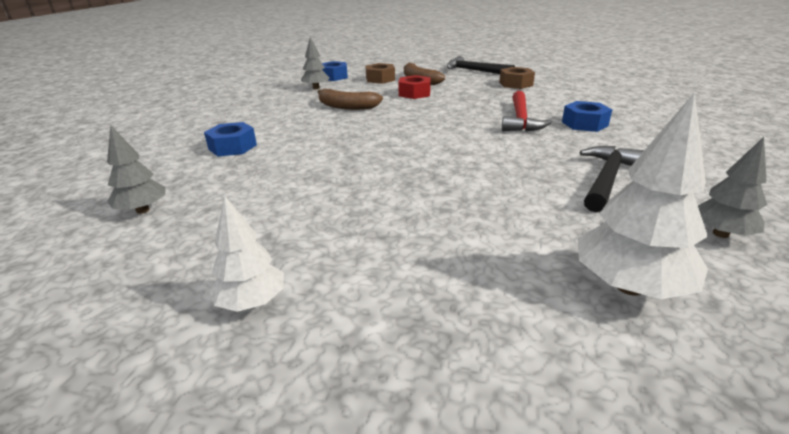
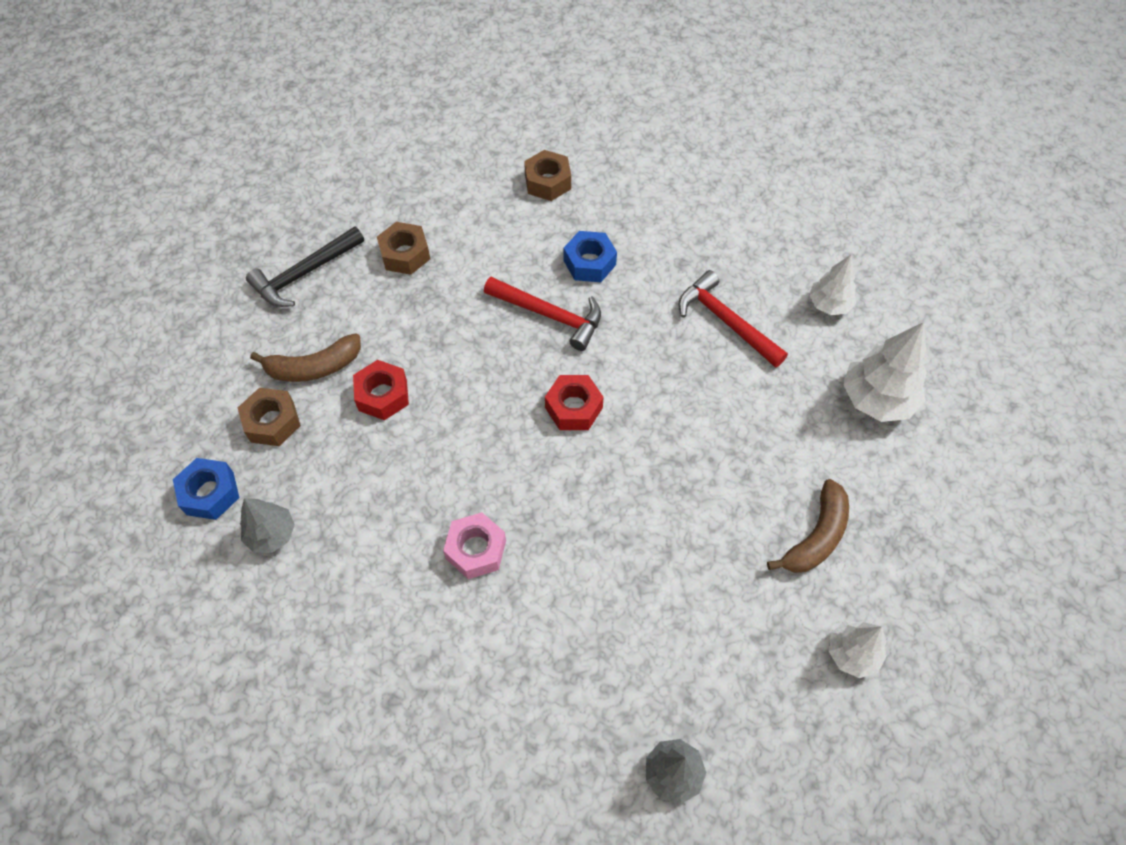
camera: 75 degrees left, 30 degrees up
blue nut [204,122,257,157] -> none
brown banana [318,89,383,110] -> brown banana moved to [767,479,849,573]
black hammer [579,146,644,212] -> red hammer [679,270,788,368]
grey tree [698,137,767,238] -> white tree [809,255,856,315]
none -> pink nut [443,512,506,579]
none -> brown nut [524,150,571,201]
none -> red nut [545,375,604,430]

